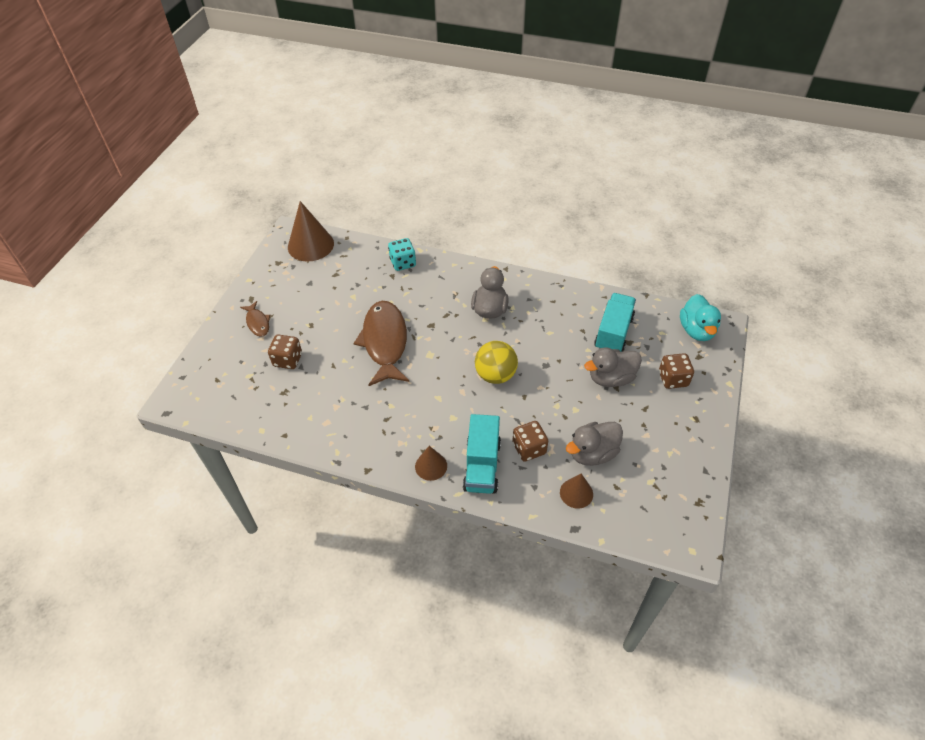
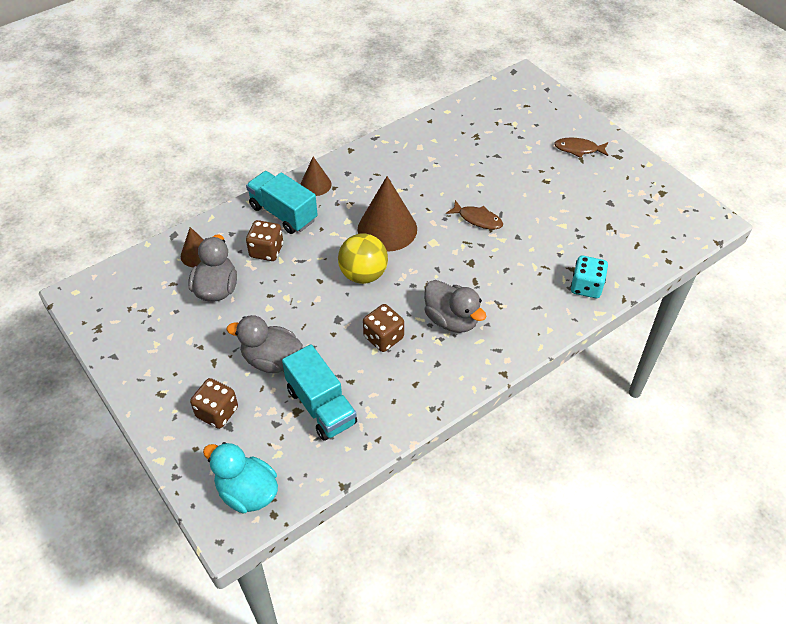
camera: 125 degrees right, 0 degrees up
brown dice [268,334,302,369] -> brown dice moved to [363,304,404,352]
brown cone [288,201,334,262] -> brown cone moved to [358,176,417,252]
brown fish [354,301,409,386] -> brown fish [446,200,503,230], size x0.48
grey duck [584,347,642,387] -> grey duck turned 90 degrees counterclockwise [227,315,303,373]

